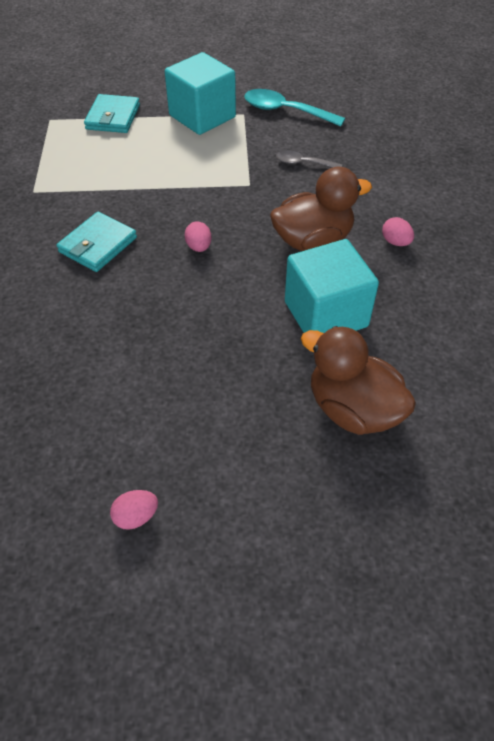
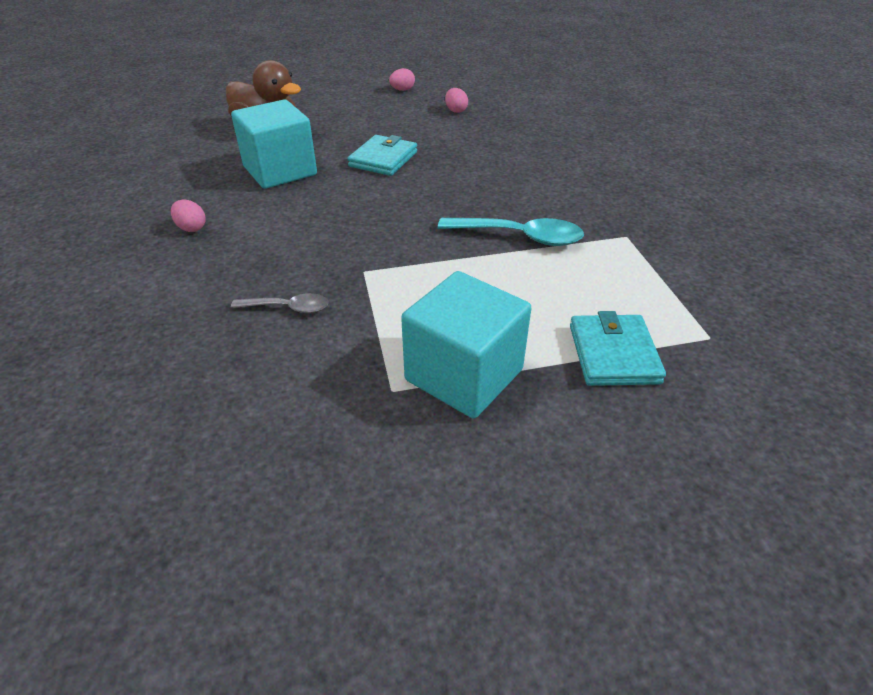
camera: 170 degrees right, 10 degrees down
turquoise wallet [56,212,137,272] -> turquoise wallet moved to [347,135,417,176]
pink egg [185,221,211,252] -> pink egg moved to [445,88,468,113]
turquoise spoon [244,89,345,127] -> turquoise spoon moved to [438,218,584,246]
brown duck [270,167,372,251] -> none

